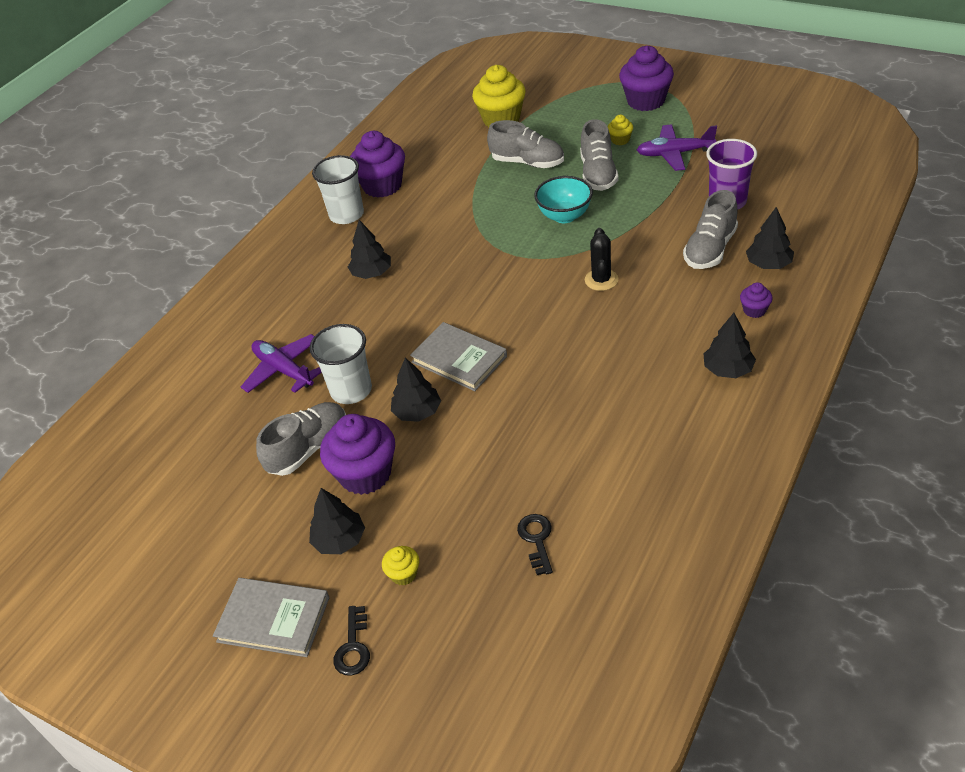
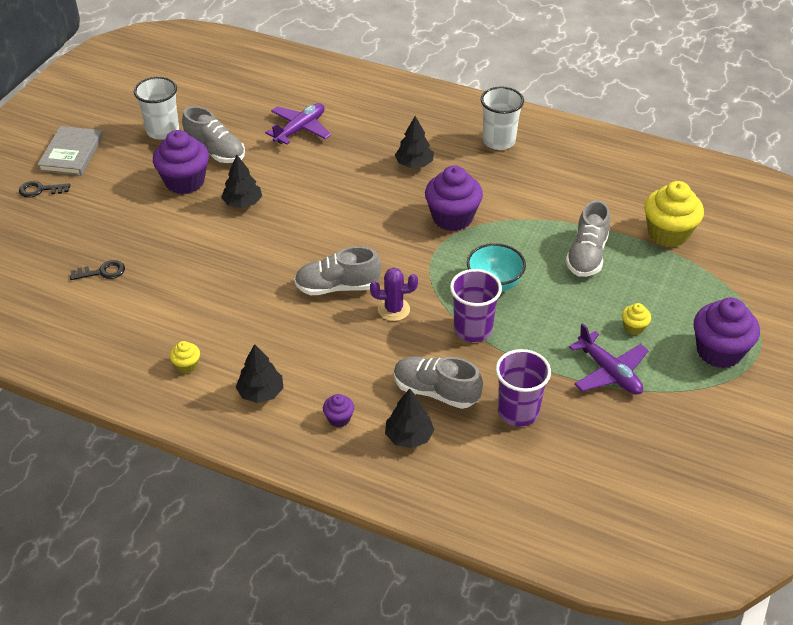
camera: 80 degrees right, 0 degrees up
black tree [309,488,365,554] -> none
white cup [310,324,372,404] -> white cup moved to [134,77,179,140]
purple cupcake [350,131,405,198] -> purple cupcake moved to [425,165,483,231]
yellow cupcake [382,546,419,586] -> yellow cupcake moved to [170,341,200,374]
grey book [410,322,507,391] -> none
grey shoe [580,119,619,191] -> grey shoe moved to [294,246,381,295]
black cactus [585,228,618,291] -> purple cactus [370,268,418,321]
purple plane [637,124,717,171] -> purple plane turned 150 degrees clockwise [569,323,649,395]
none -> purple cup [450,269,502,342]

